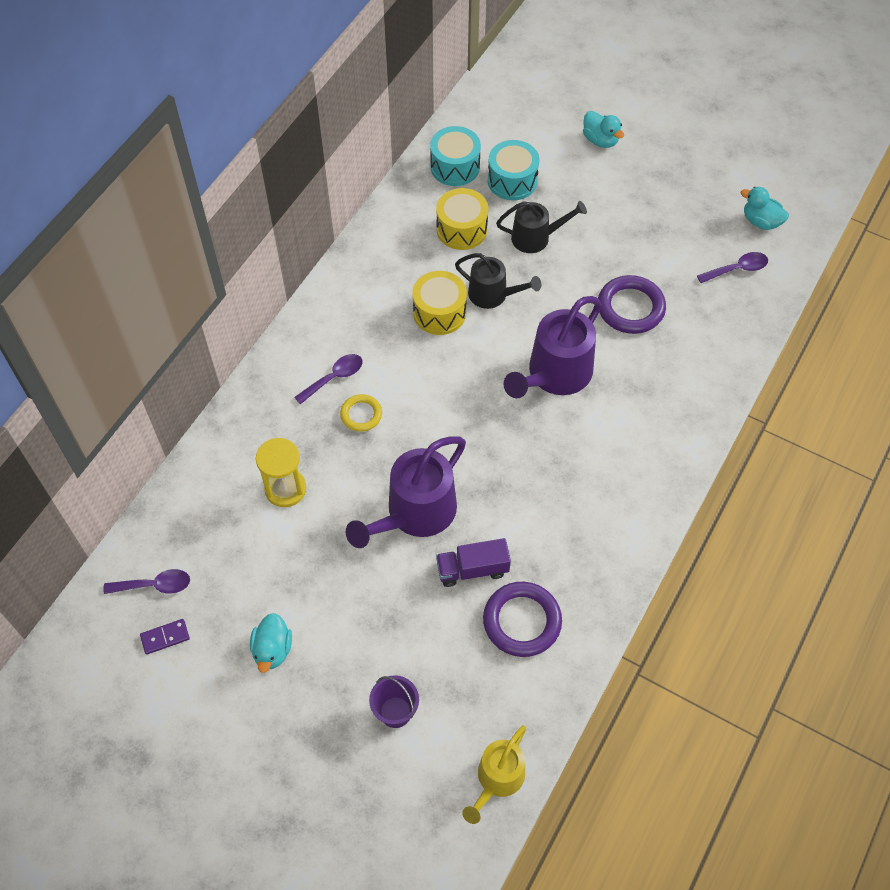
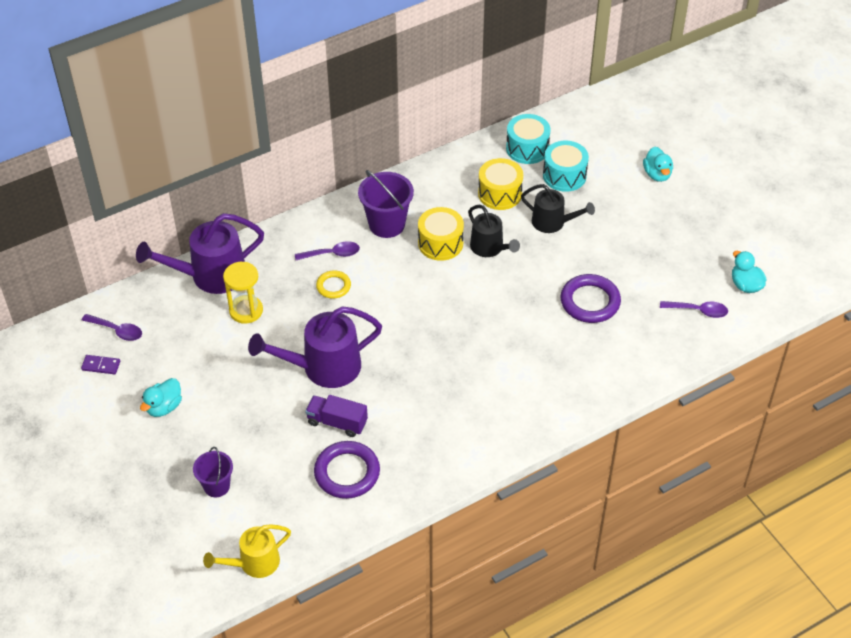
camera: 30 degrees right, 10 degrees down
purple watering can [504,296,602,398] -> purple watering can moved to [136,213,264,294]
none -> purple bucket [358,170,414,238]

